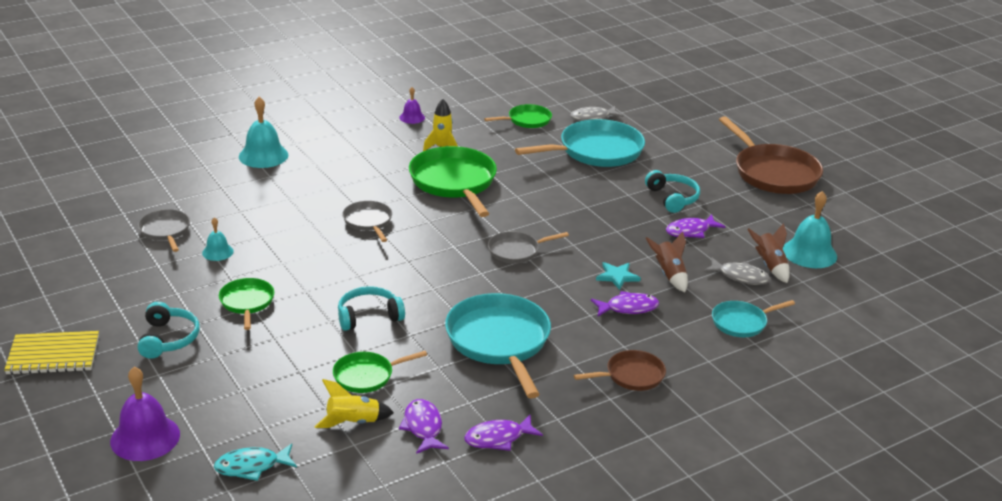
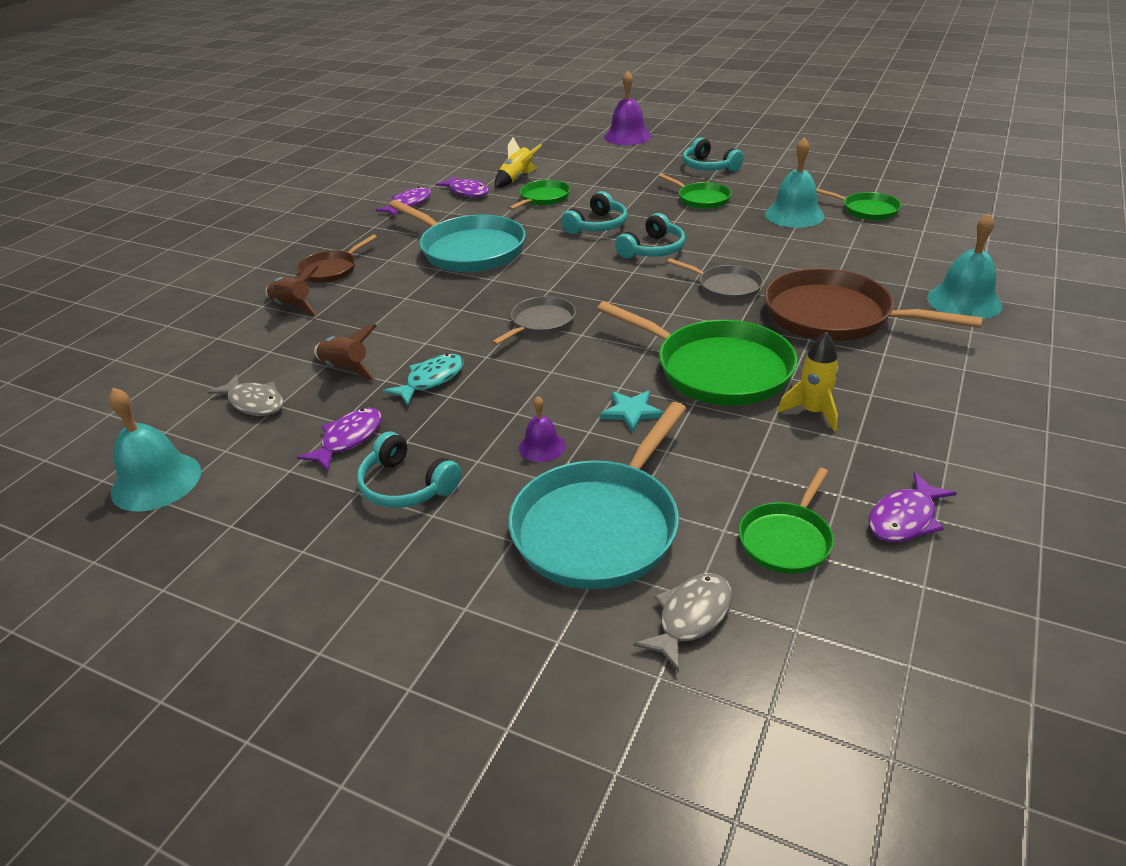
camera: 150 degrees right, 5 degrees up
yellow notebook [4,331,99,375] -> none
grey pan [138,209,190,252] -> green pan [816,188,901,220]
turquoise bell [202,217,234,261] -> turquoise bell [765,137,825,228], size x1.81
turquoise fish [214,444,297,481] -> turquoise fish moved to [383,354,464,405]
purple bell [399,87,425,124] -> purple bell moved to [519,396,565,462]
purple fish [591,291,659,317] -> purple fish moved to [869,472,957,542]
turquoise star [596,262,641,290] -> turquoise star moved to [600,391,664,433]
grey fish [703,257,770,285] -> grey fish turned 135 degrees counterclockwise [207,374,284,416]
turquoise pan [712,300,795,337] -> none
brown pan [719,116,823,194] -> brown pan moved to [764,268,983,341]
brown rocket [747,223,790,283] -> brown rocket moved to [265,266,319,316]
none -> turquoise headphones [615,213,685,258]

